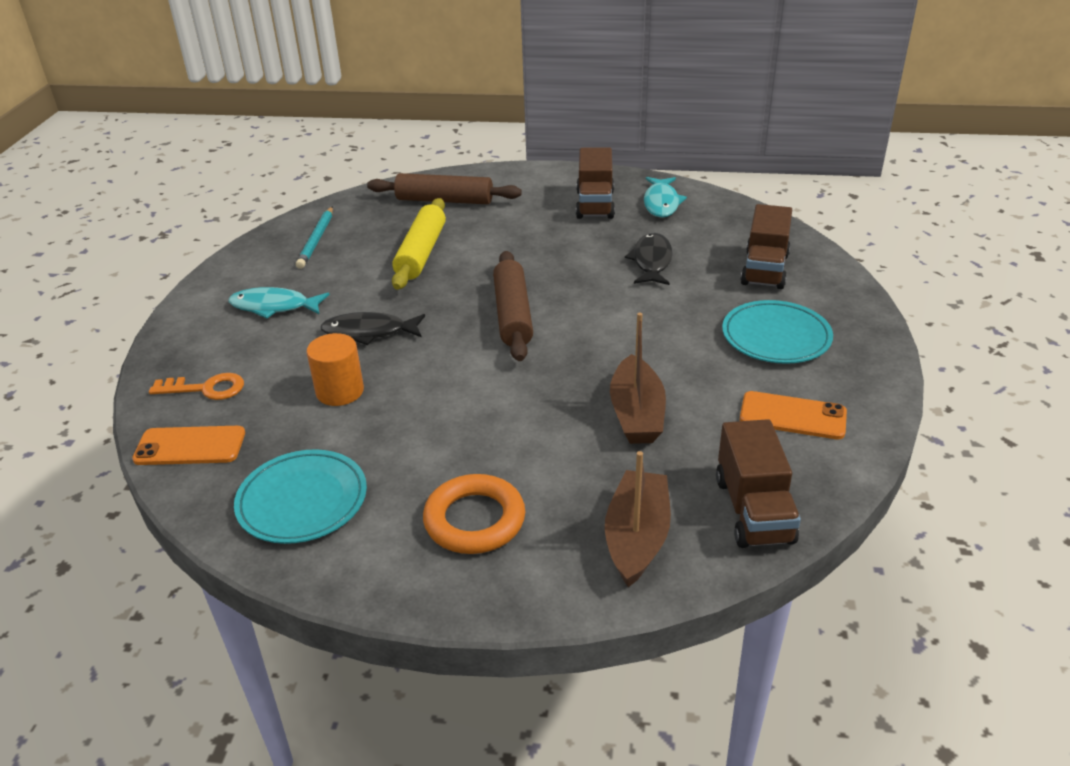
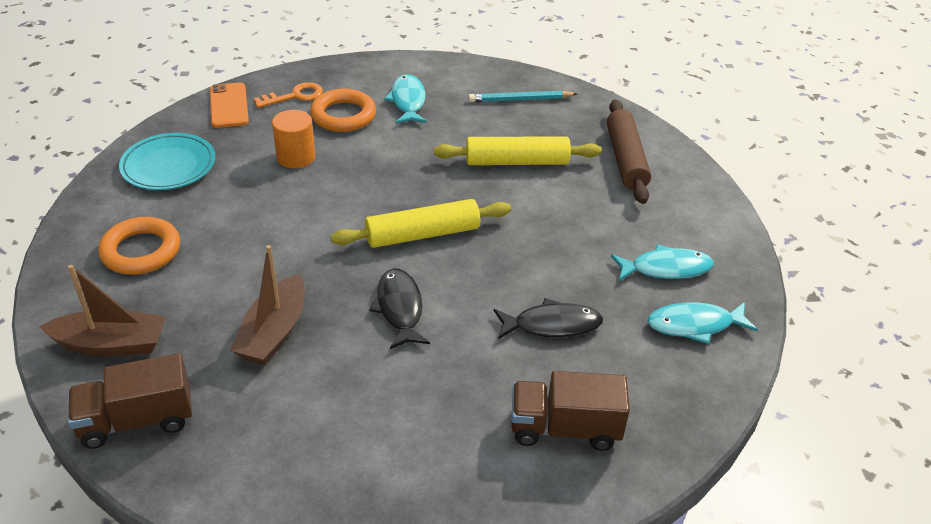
camera: 75 degrees right, 5 degrees up
orange key [149,373,244,400] -> orange key turned 105 degrees counterclockwise [254,82,323,108]
black fish [320,312,425,345] -> black fish moved to [369,268,430,349]
brown rolling pin [493,251,533,361] -> yellow rolling pin [331,199,511,248]
brown truck [576,147,615,219] -> turquoise fish [611,244,714,281]
brown boat [610,312,666,444] -> brown boat turned 60 degrees counterclockwise [230,245,305,365]
turquoise plate [722,300,833,364] -> none
orange phone [740,391,847,439] -> none
none -> orange ring [310,89,376,132]

